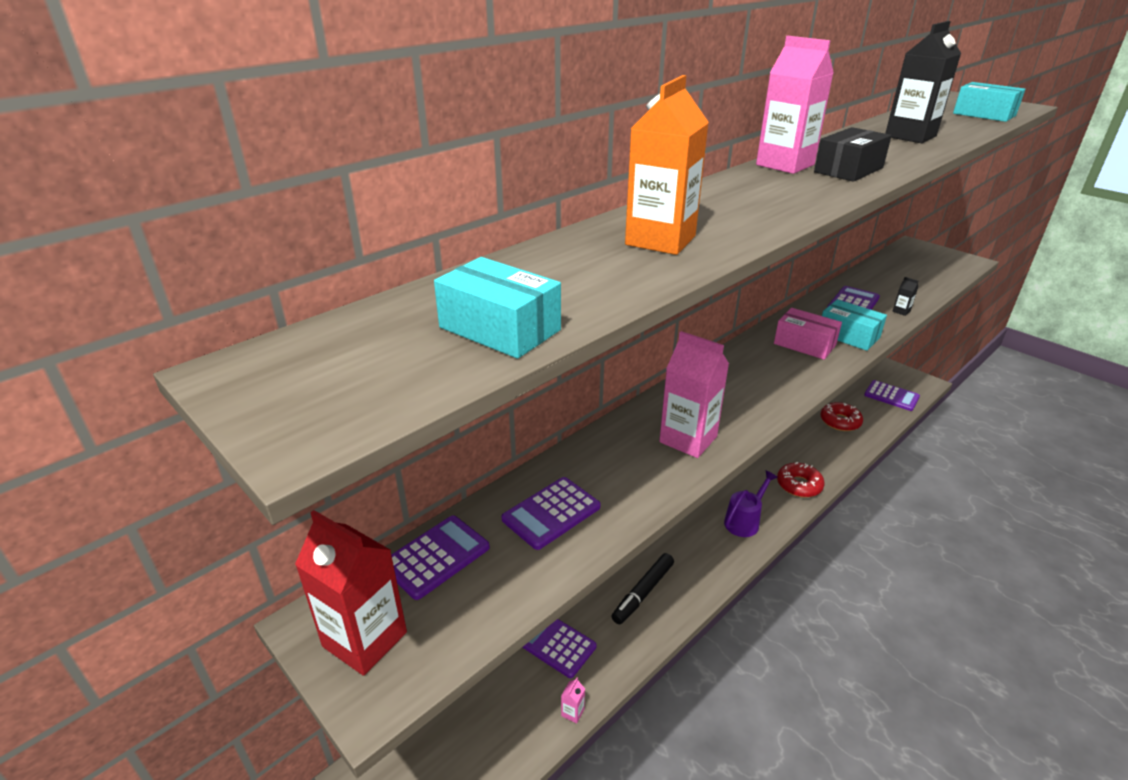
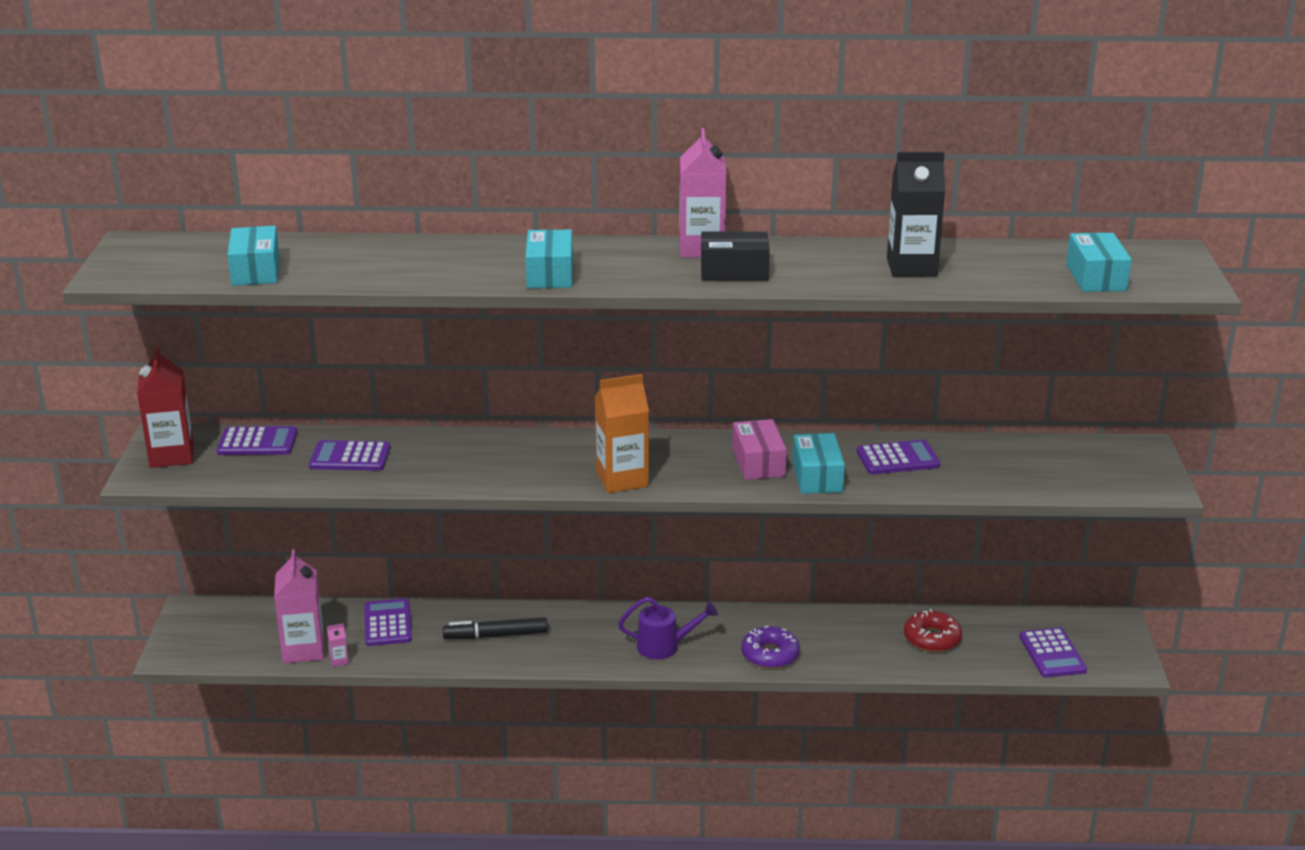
camera: 45 degrees right, 5 degrees down
orange carton [625,75,709,255] -> orange carton moved to [595,374,649,493]
pink carton [659,331,729,458] -> pink carton moved to [274,549,324,663]
red donut [777,462,825,497] -> purple donut [741,626,800,669]
black carton [892,277,918,316] -> none
none -> turquoise box [525,229,573,288]

